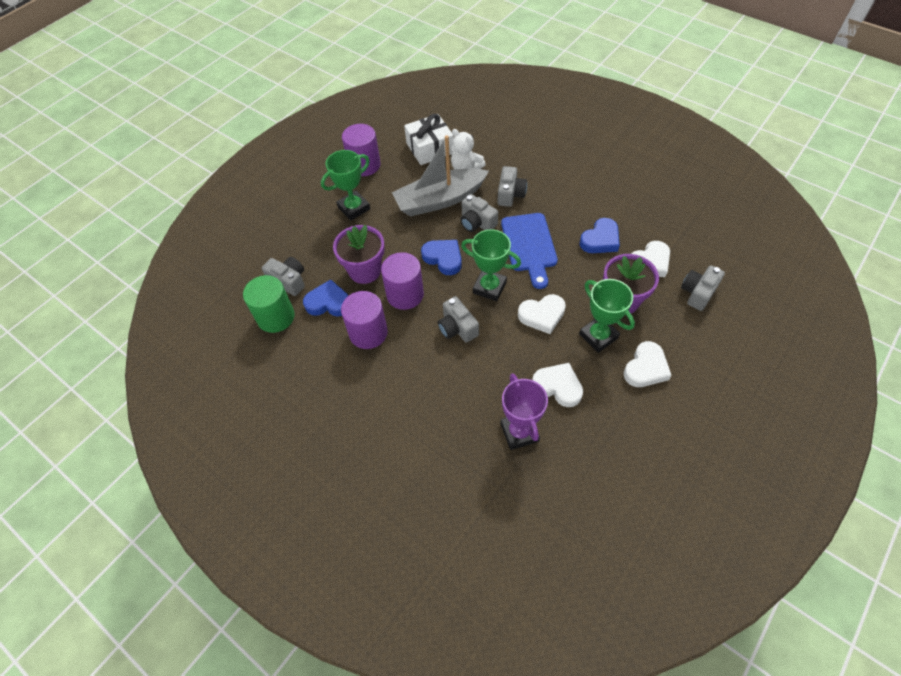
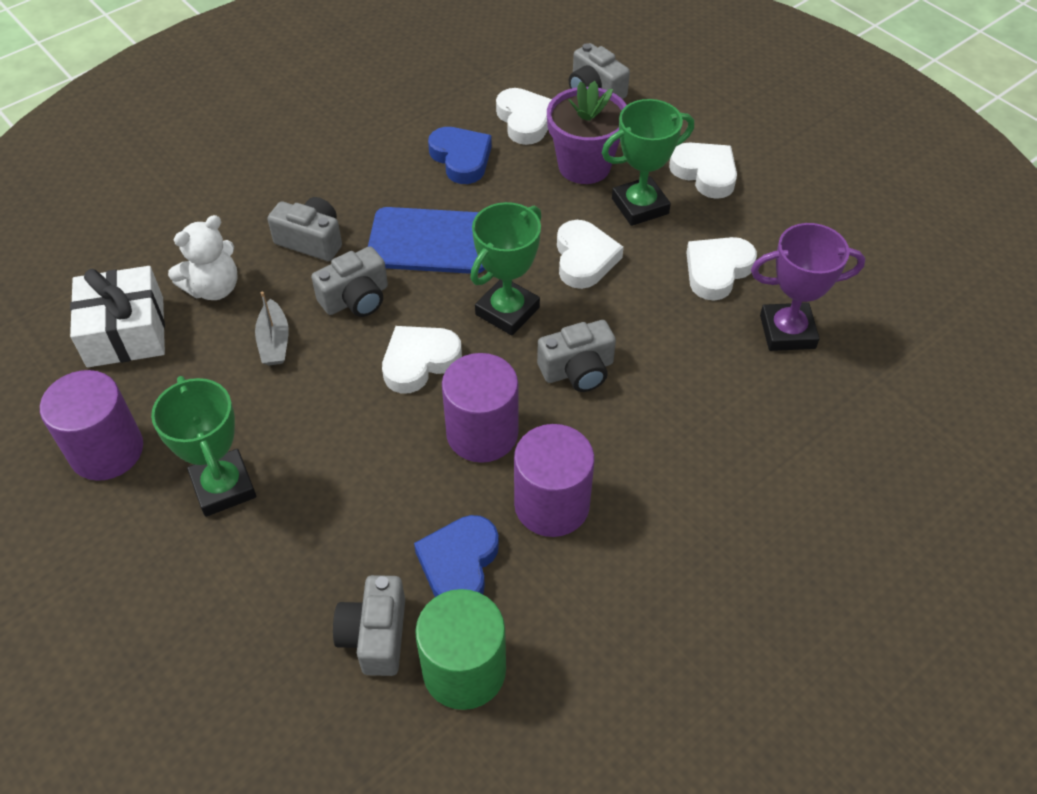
camera: 80 degrees left, 5 degrees down
grey camera [262,257,305,296] -> grey camera turned 45 degrees counterclockwise [333,575,405,676]
purple flower pot [333,225,385,284] -> none
grey boat [392,135,489,217] -> grey boat [255,291,288,365], size x0.42
blue heart [421,240,462,275] -> white heart [382,326,462,394]

